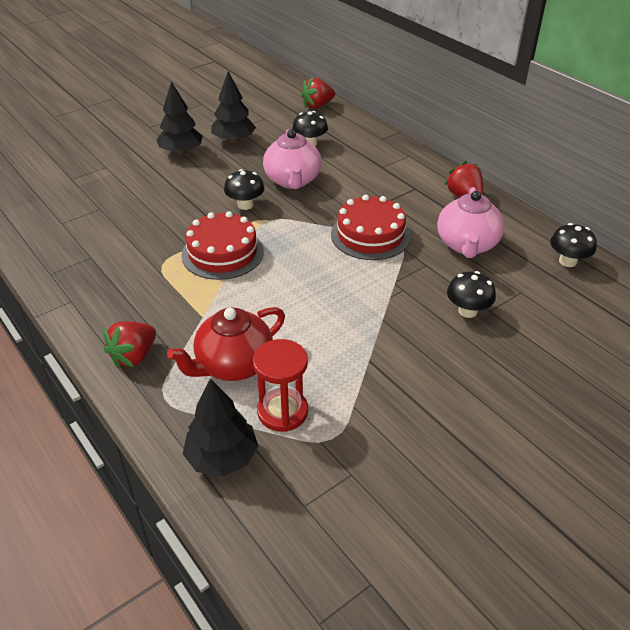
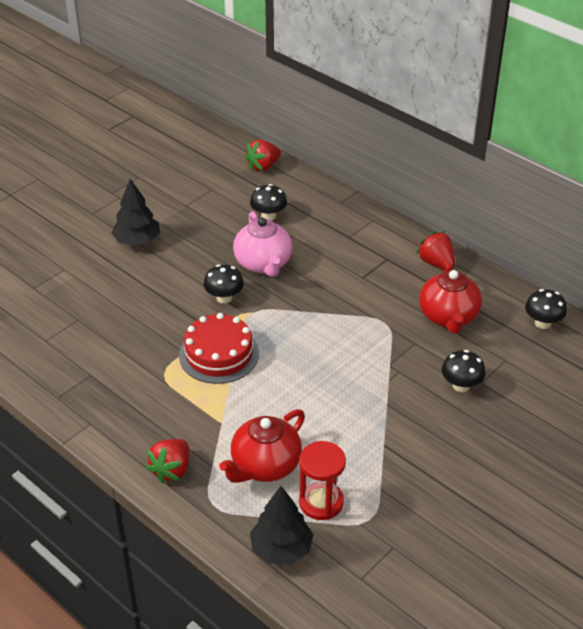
camera: 10 degrees left, 0 degrees up
black tree [211,71,256,143] -> none
red cake [331,195,411,260] -> none
pink teapot [437,187,504,258] -> red teapot [419,261,482,334]

